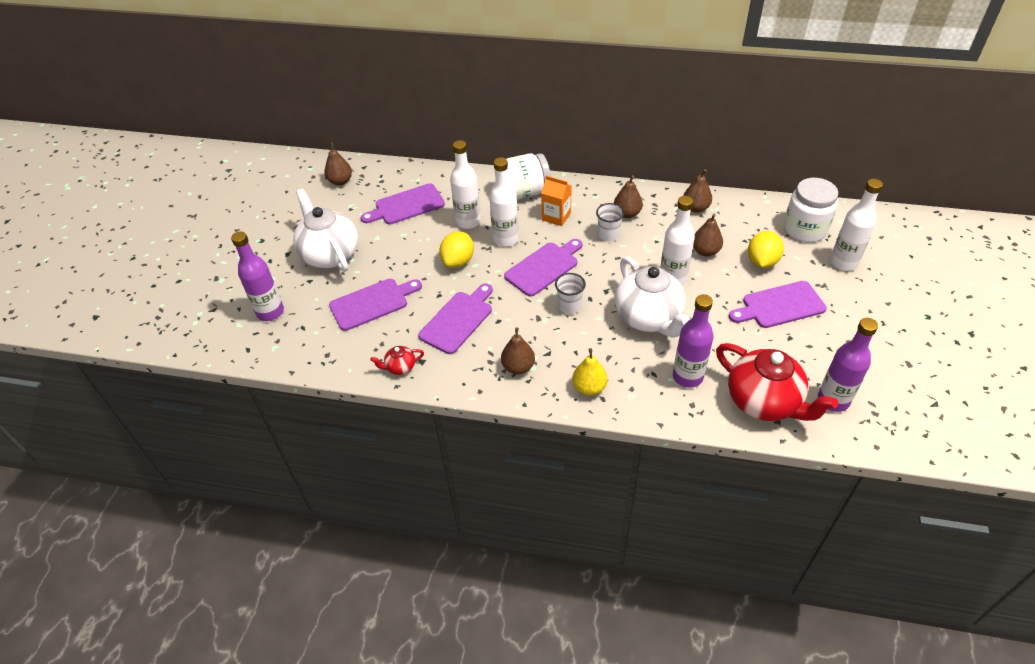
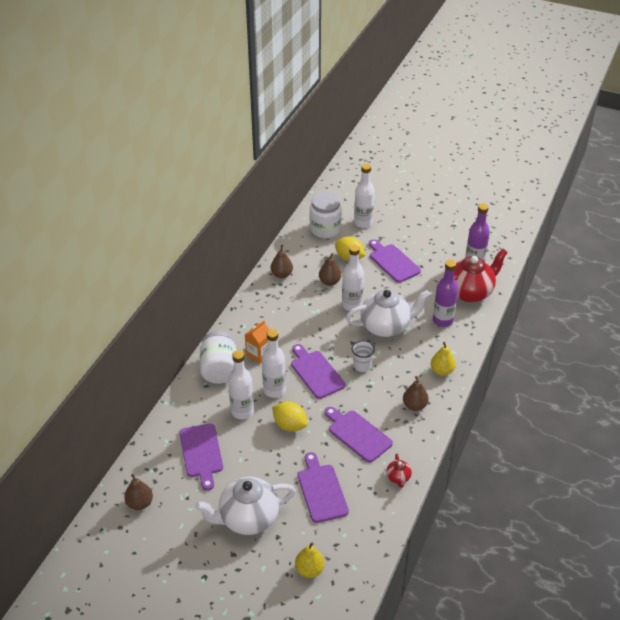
camera: 80 degrees left, 5 degrees down
purple bottle [231,231,284,321] -> yellow pear [295,542,325,578]
white cup [596,203,625,242] -> none
brown pear [614,175,643,218] -> none
purple cutting board [729,281,827,328] -> purple cutting board turned 150 degrees clockwise [369,239,421,283]

